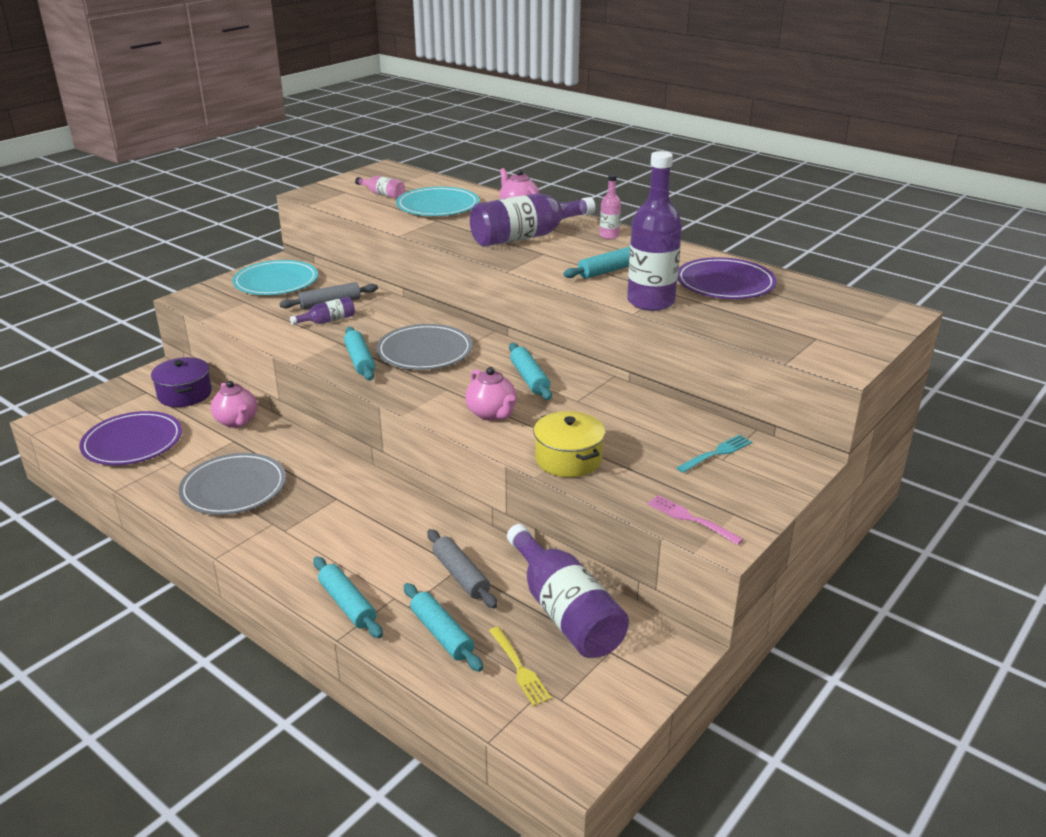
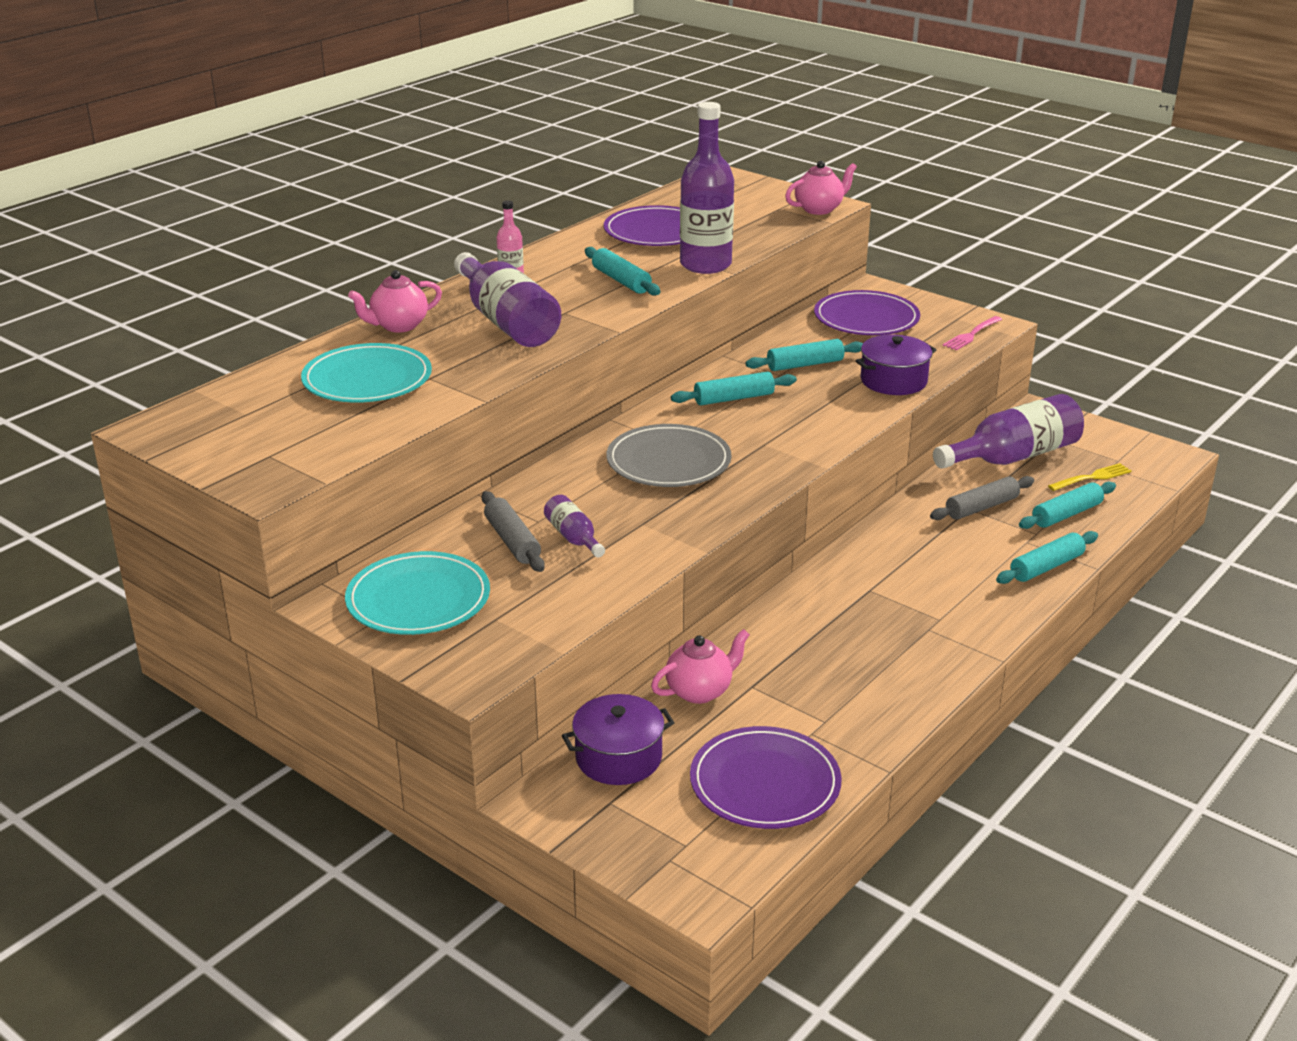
camera: 90 degrees left, 0 degrees up
grey plate [178,453,286,515] -> none
turquoise rolling pin [344,327,375,381] -> turquoise rolling pin moved to [746,339,863,371]
pink bottle [355,176,405,199] -> none
pink teapot [465,367,517,421] -> pink teapot moved to [785,161,857,215]
yellow pot [534,411,605,477] -> purple pot [856,335,936,395]
turquoise fork [676,435,752,473] -> purple plate [814,290,920,335]

